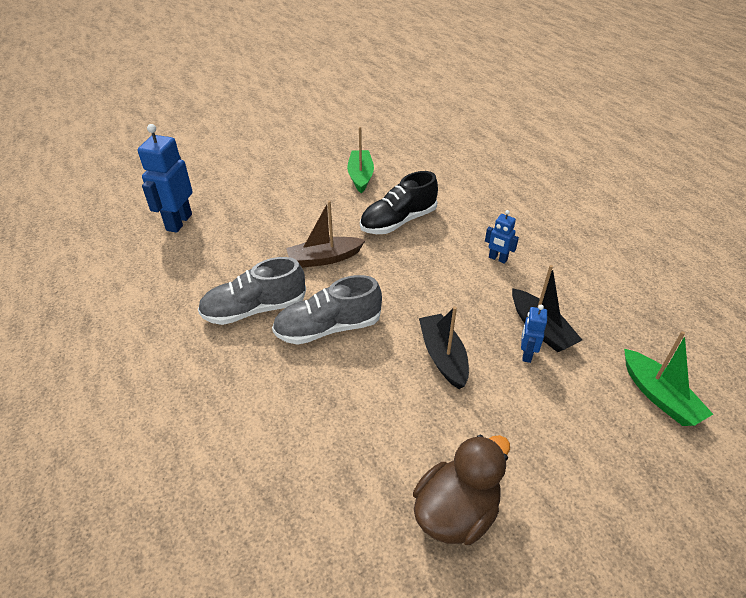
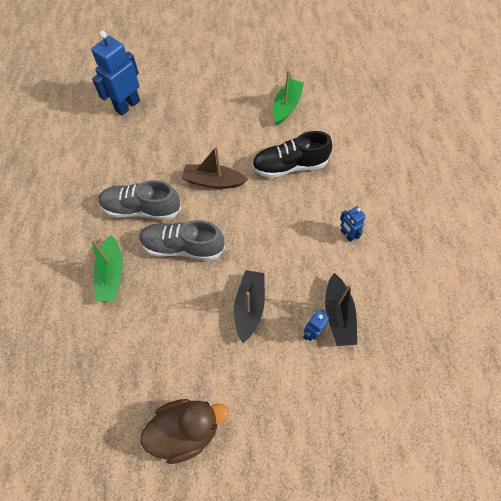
camera: 25 degrees right, 20 degrees up
green boat [624,331,713,426] -> green boat moved to [91,235,123,302]

